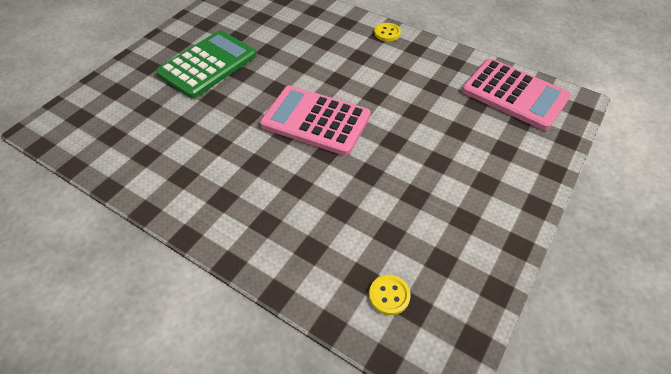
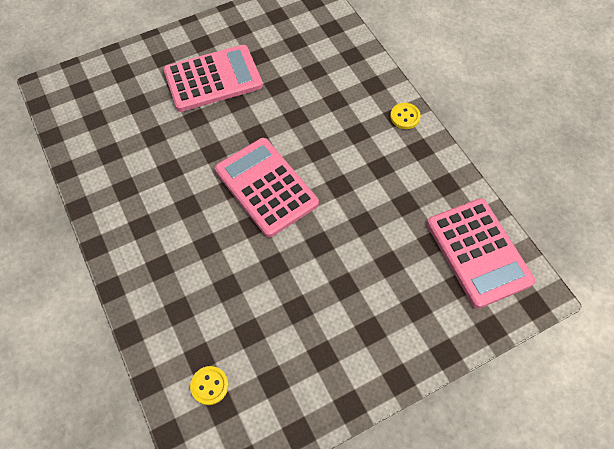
camera: 30 degrees right, 10 degrees up
green calculator [156,30,257,98] -> pink calculator [163,45,263,112]

